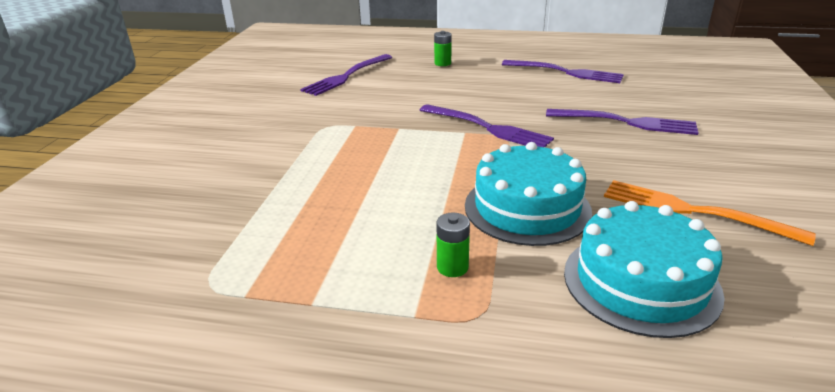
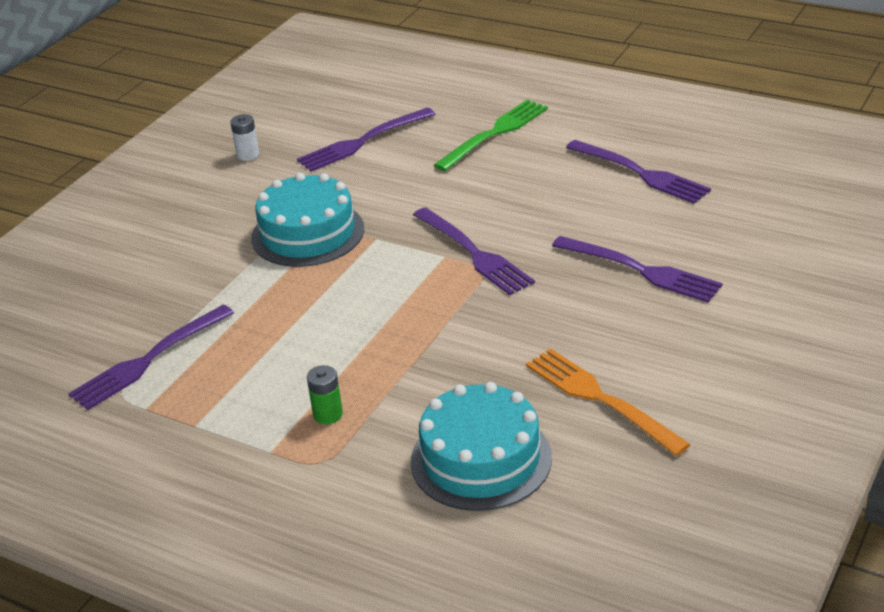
camera: 20 degrees right, 5 degrees up
green battery [434,31,452,66] -> green fork [434,100,548,171]
turquoise cake [465,142,592,246] -> turquoise cake moved to [251,173,364,267]
none -> purple fork [68,305,234,410]
none -> white battery [230,114,259,161]

